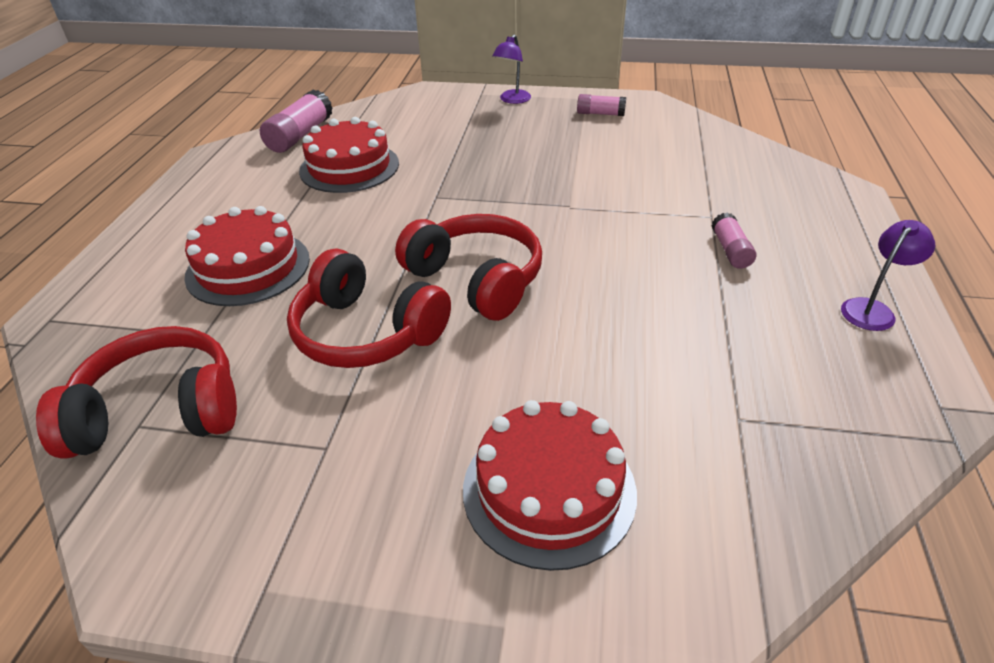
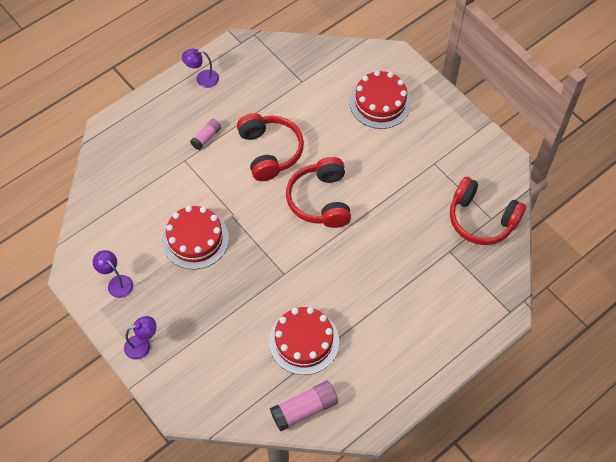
camera: 140 degrees left, 20 degrees up
red cake [184,206,310,306] -> red cake moved to [162,206,229,270]
red headphones [287,249,451,368] -> red headphones moved to [237,113,304,181]
pink glue stick [577,94,626,116] -> purple lamp [93,250,133,298]

